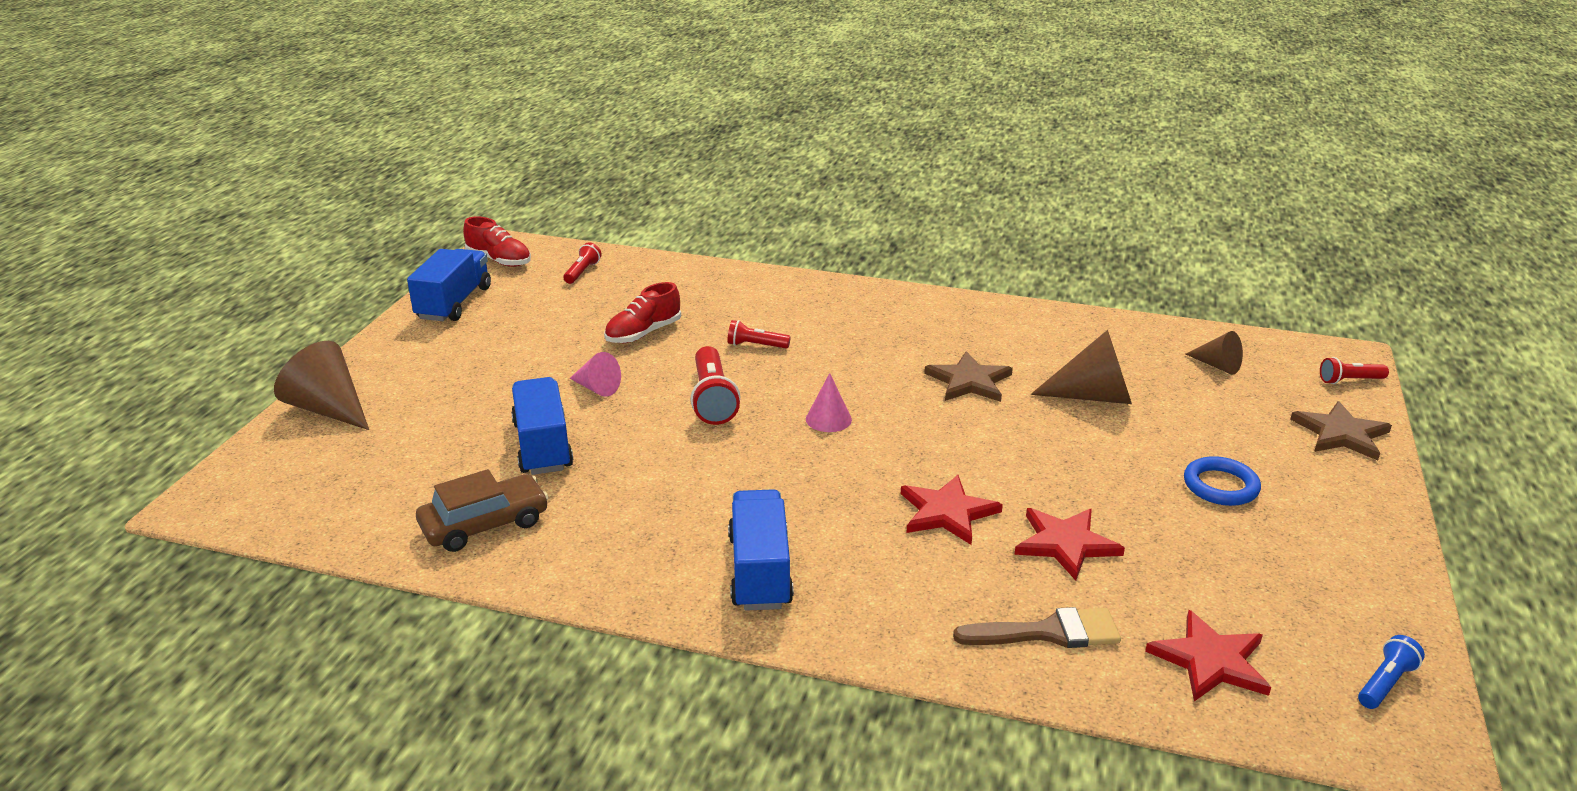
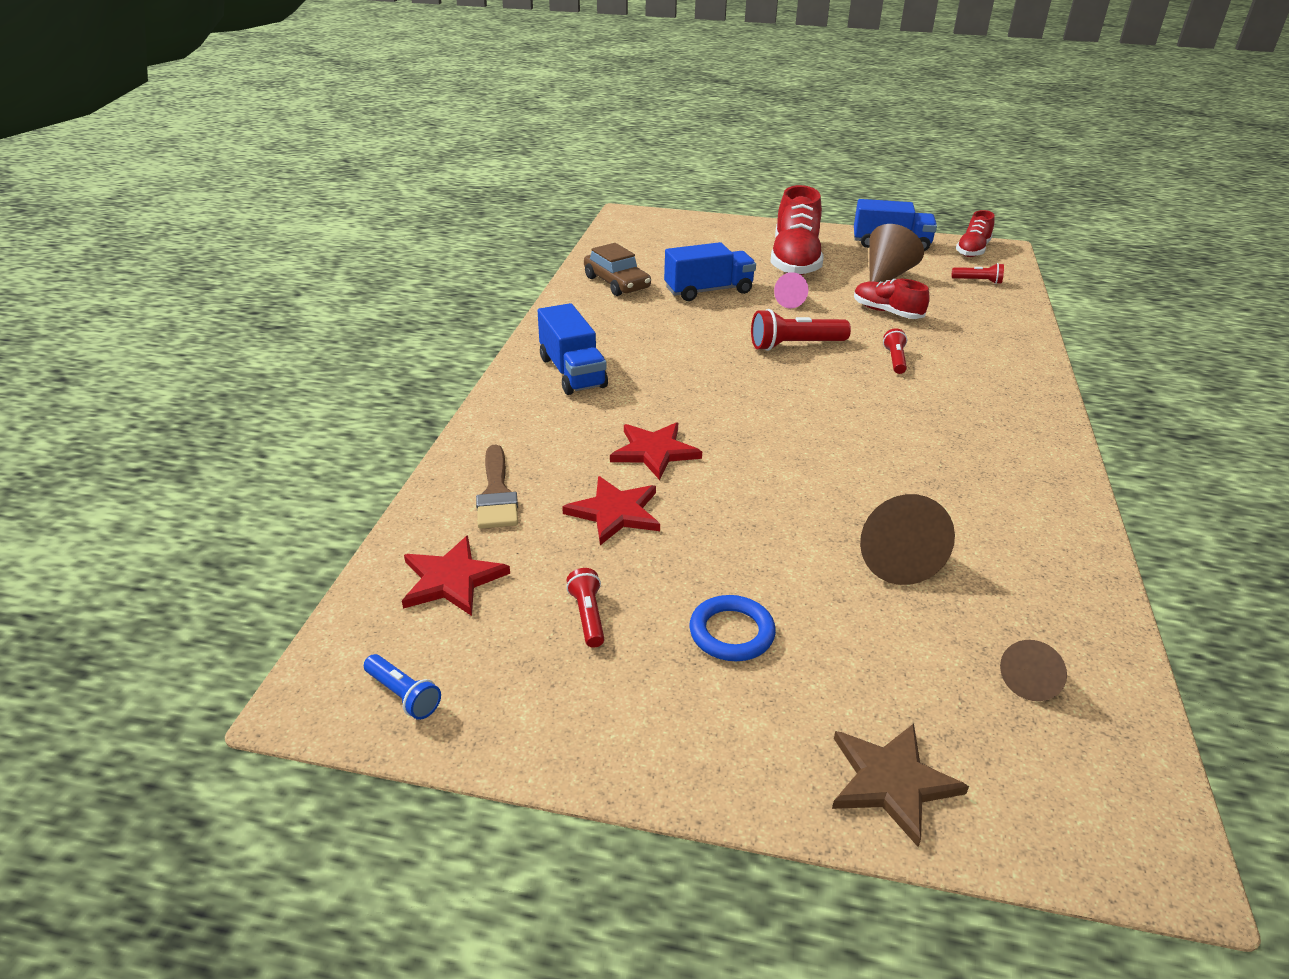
camera: 85 degrees right, 5 degrees up
brown cone [274,341,369,430] -> brown cone moved to [870,224,924,282]
blue truck [728,489,794,611] -> blue truck turned 75 degrees clockwise [538,303,608,395]
pink cone [806,373,852,432] -> none
brown star [924,351,1013,402] -> none
red flashlight [1320,357,1389,384] -> red flashlight moved to [566,568,604,648]
none -> red shoe [770,185,824,275]

